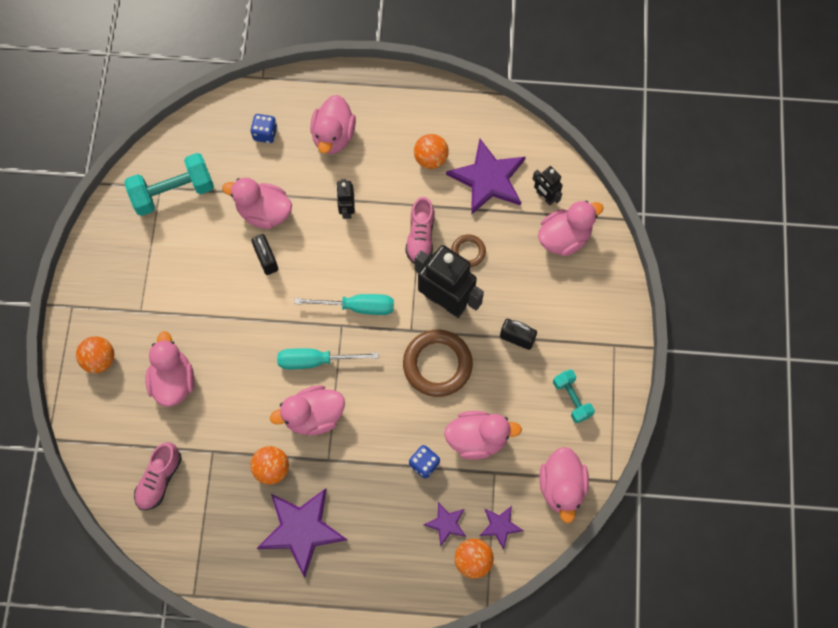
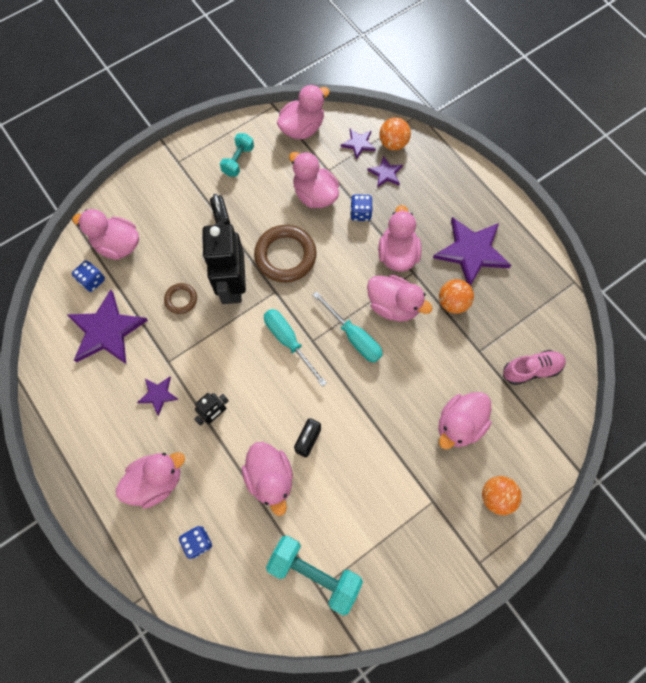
camera: 130 degrees left, 0 degrees up
pink shoe [405,197,435,264] -> none
orange ball [414,134,449,169] -> none
black robot [533,166,563,205] -> blue dice [72,260,105,292]
none -> purple star [137,377,179,416]
none -> pink duck [378,205,422,272]

